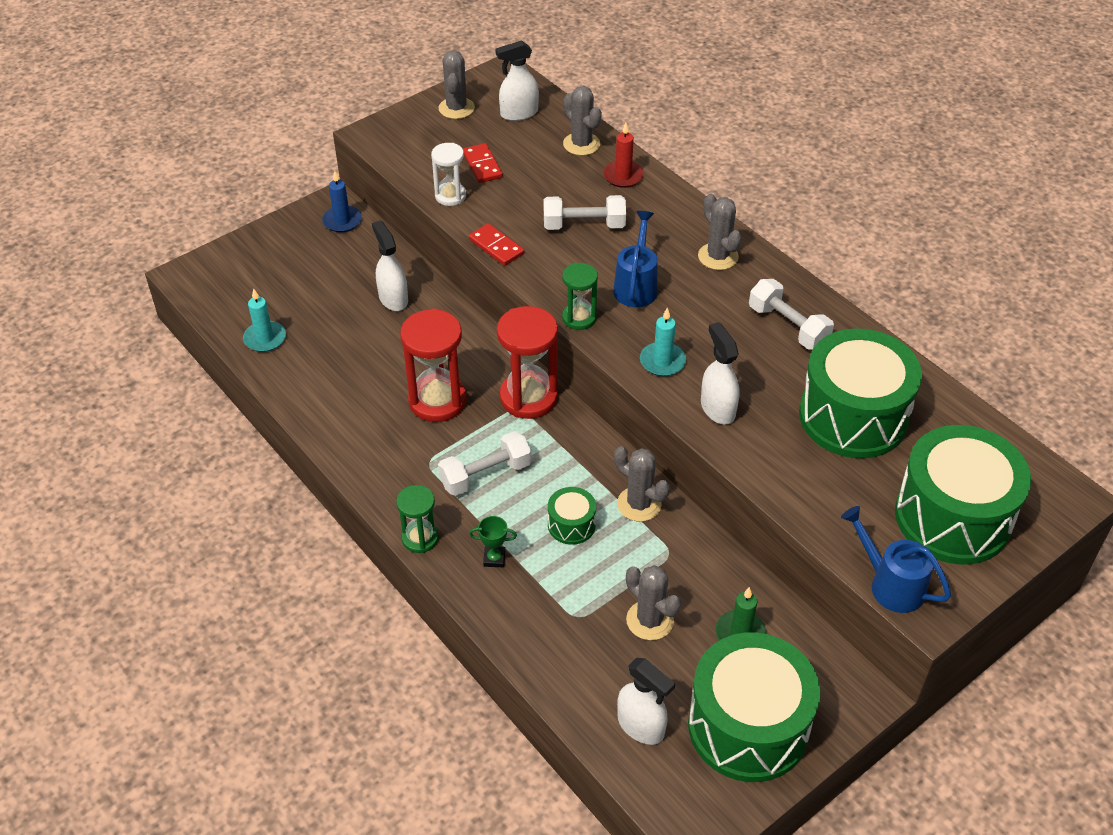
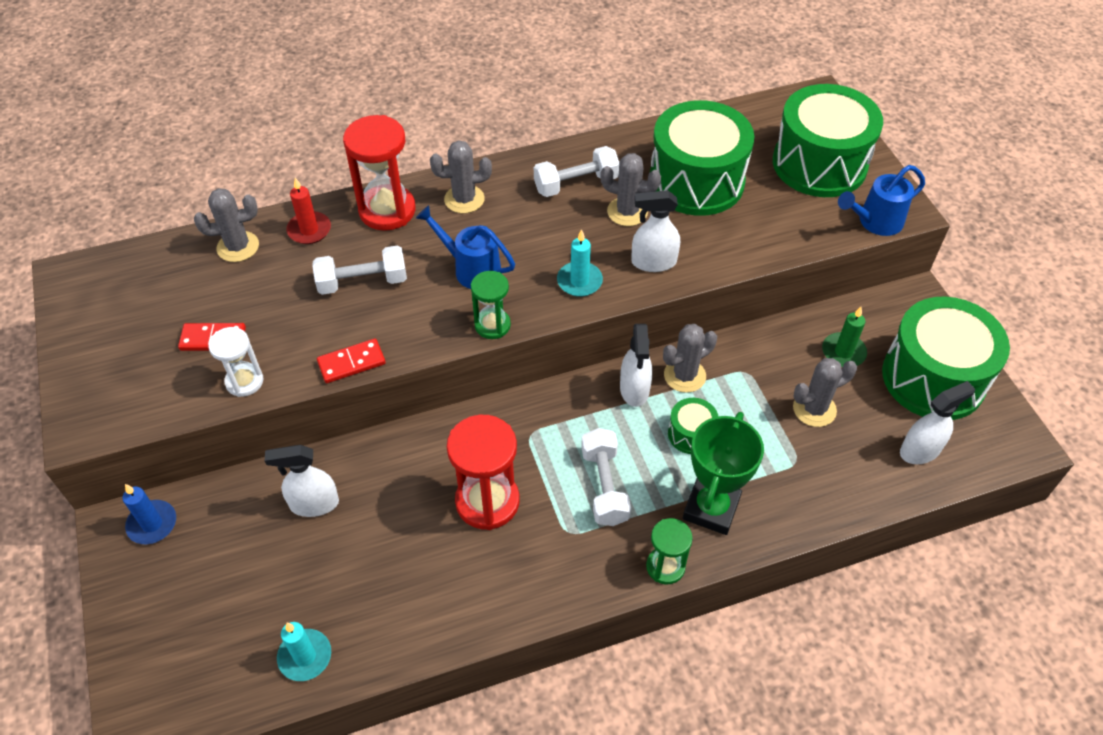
camera: 70 degrees left, 5 degrees up
grey cactus [438,50,475,119] -> grey cactus moved to [600,153,661,226]
green trophy [469,516,517,567] -> green trophy [683,412,764,535], size x2.26
white spray bottle [495,40,539,121] -> white spray bottle moved to [620,324,652,407]
red hourglass [497,306,558,419] -> red hourglass moved to [343,115,416,231]
white dumbbell [544,195,626,230] -> white dumbbell turned 60 degrees clockwise [312,245,407,295]

